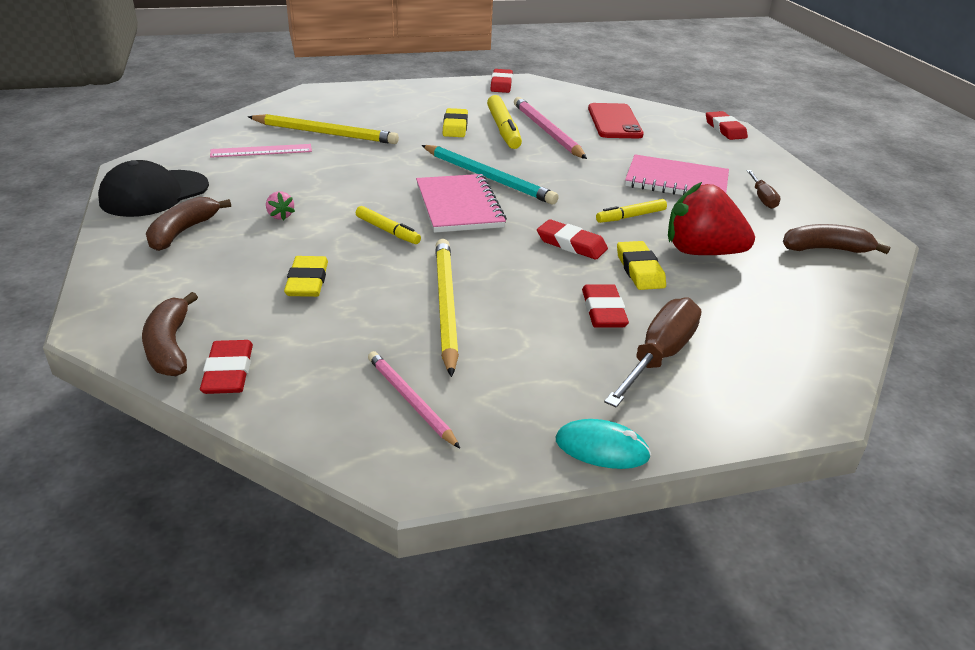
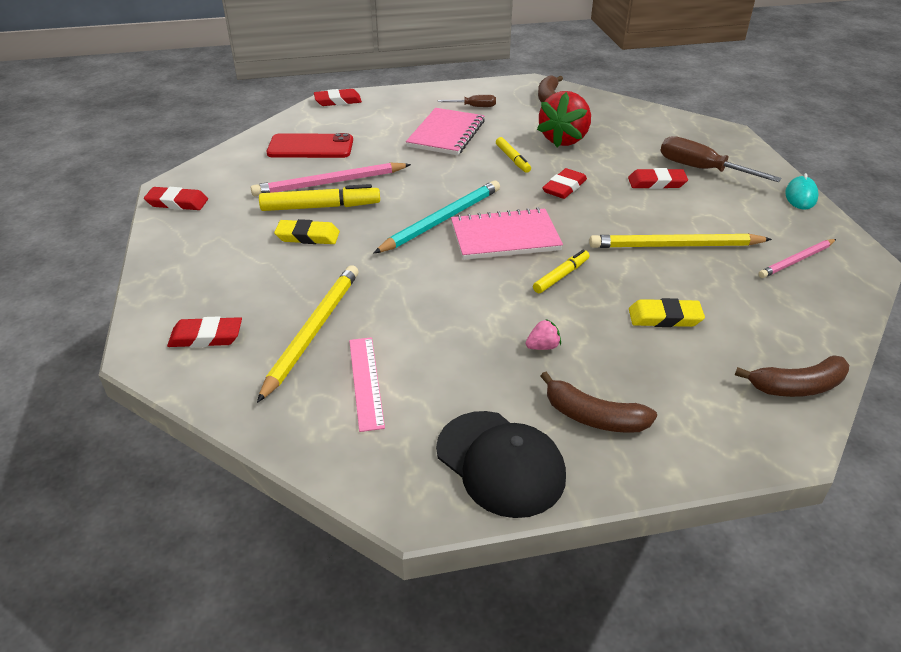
camera: 85 degrees left, 5 degrees up
red eraser [200,340,253,394] -> red eraser moved to [167,316,242,348]
yellow eraser [617,241,666,290] -> none

